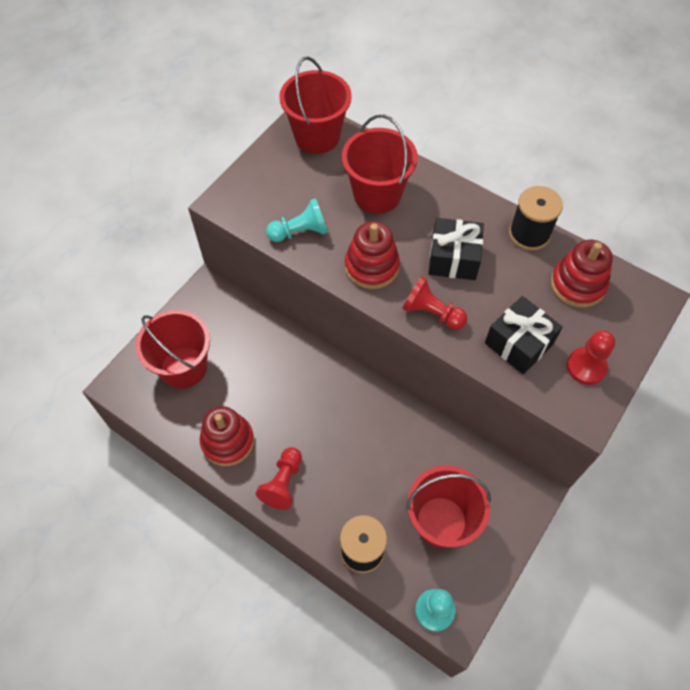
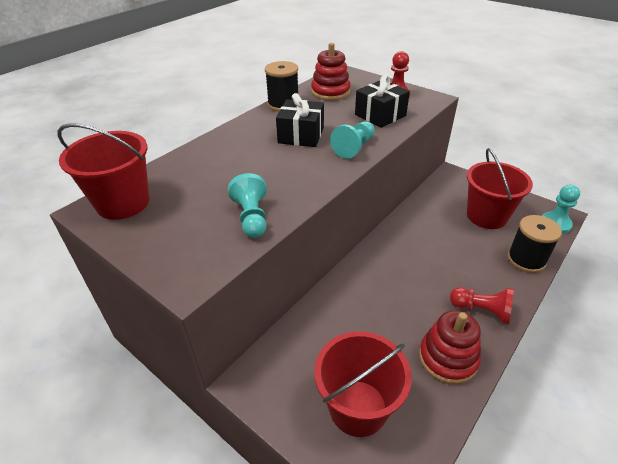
camera: 85 degrees left, 20 degrees down
red bucket [342,115,418,214] -> none
red stacking toy [345,221,400,289] -> none
red pawn [402,276,467,330] -> turquoise pawn [330,121,375,159]

